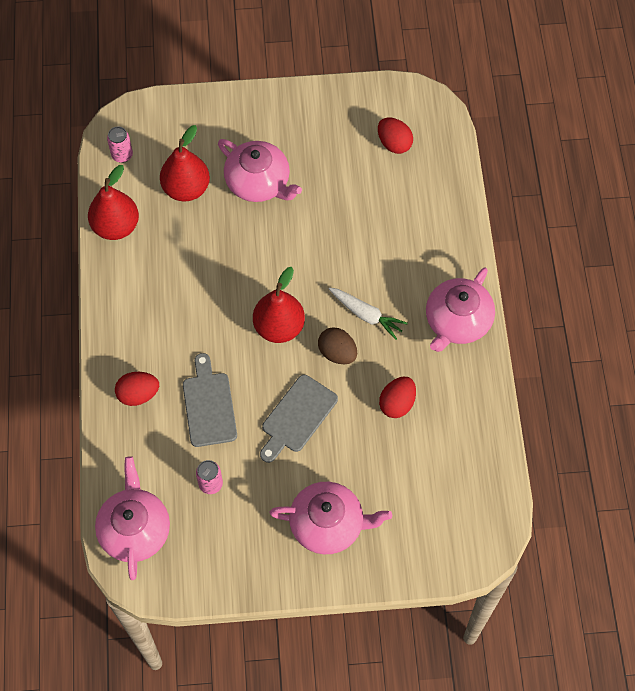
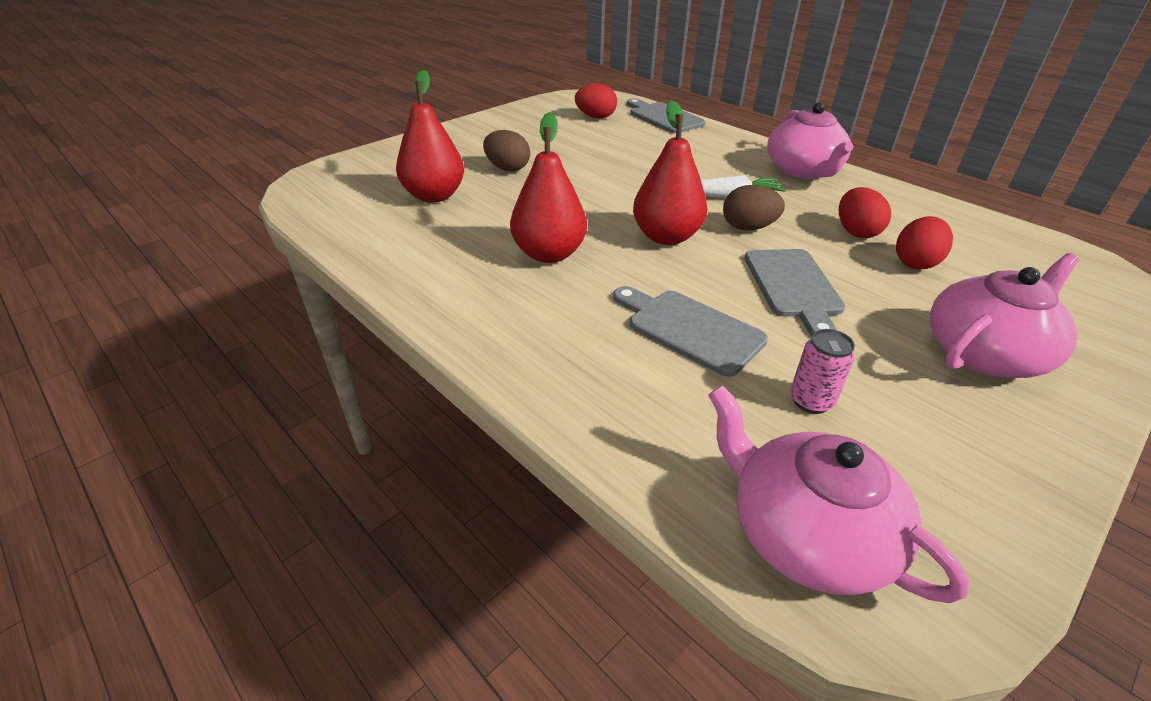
camera: 40 degrees left, 25 degrees down
red pear [88,165,139,240] -> red pear moved to [510,112,587,263]
pink can [107,127,133,163] -> none
red egg [115,372,159,406] -> red egg moved to [896,216,953,269]
pink teapot [218,139,302,202] -> brown egg [483,130,530,171]
none -> grey cutting board [627,98,706,134]

